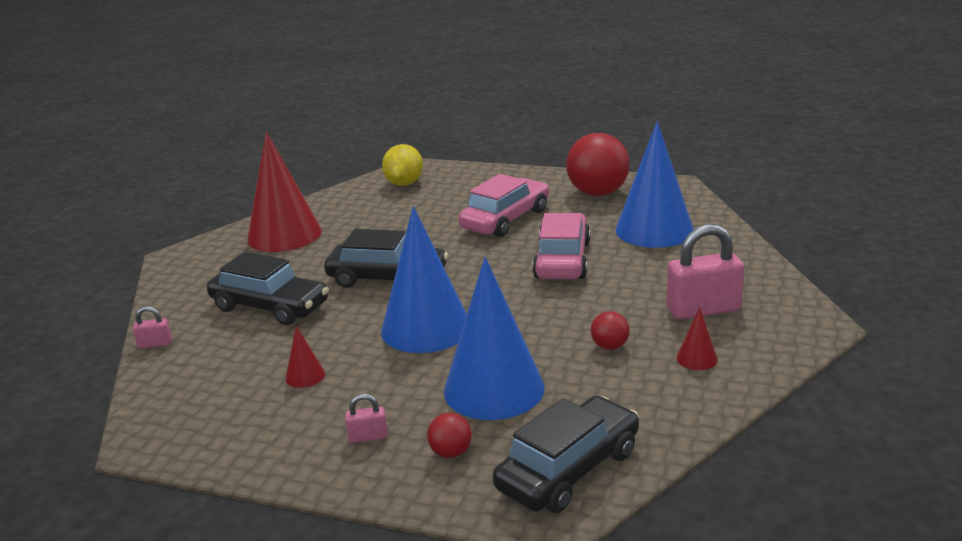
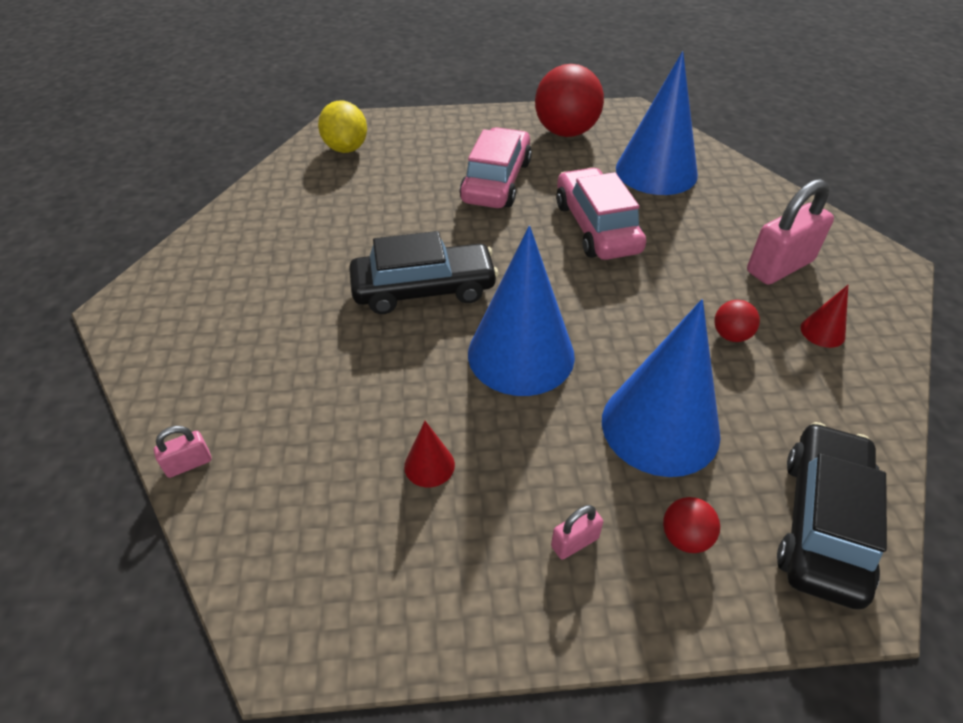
camera: 25 degrees left, 20 degrees up
black car [207,252,329,325] -> none
red cone [247,131,322,252] -> none

